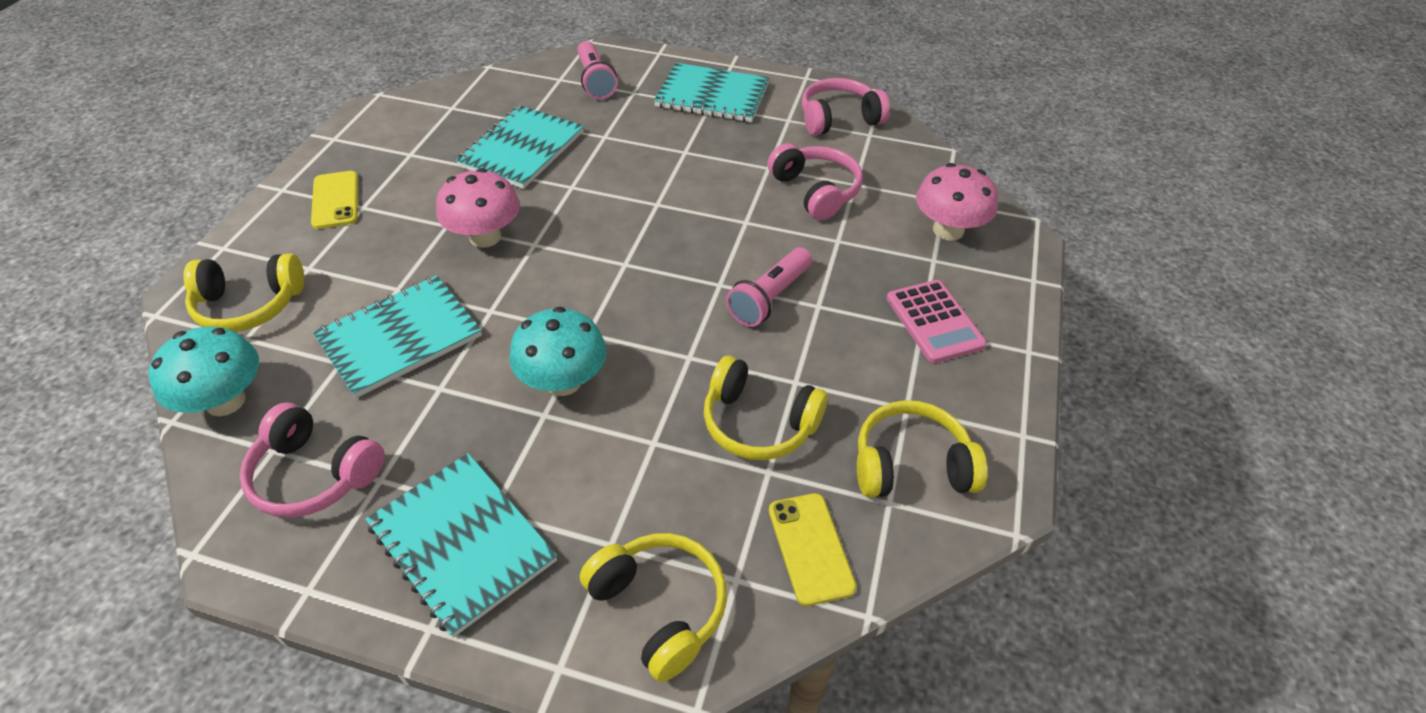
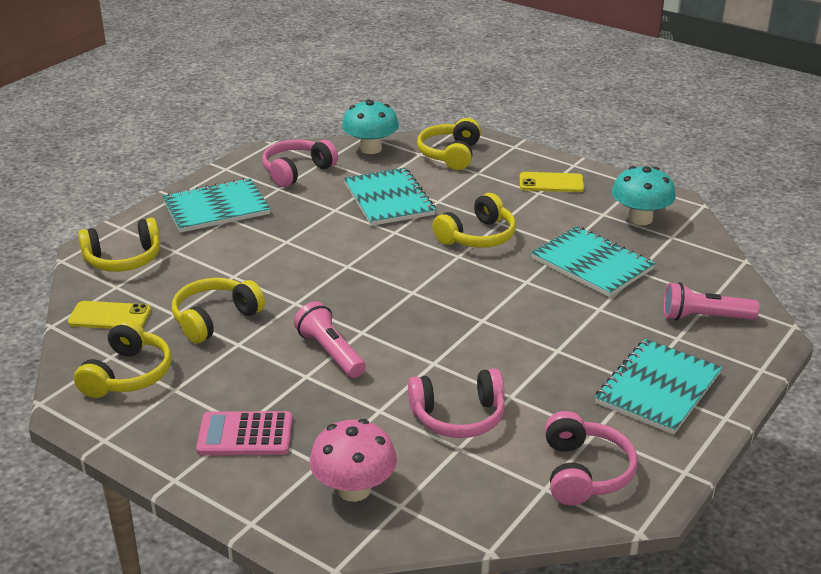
camera: 110 degrees right, 15 degrees down
pink mushroom [436,168,520,248] -> yellow headphones [432,193,516,248]
turquoise mushroom [509,307,606,396] -> turquoise mushroom moved to [612,166,676,225]

